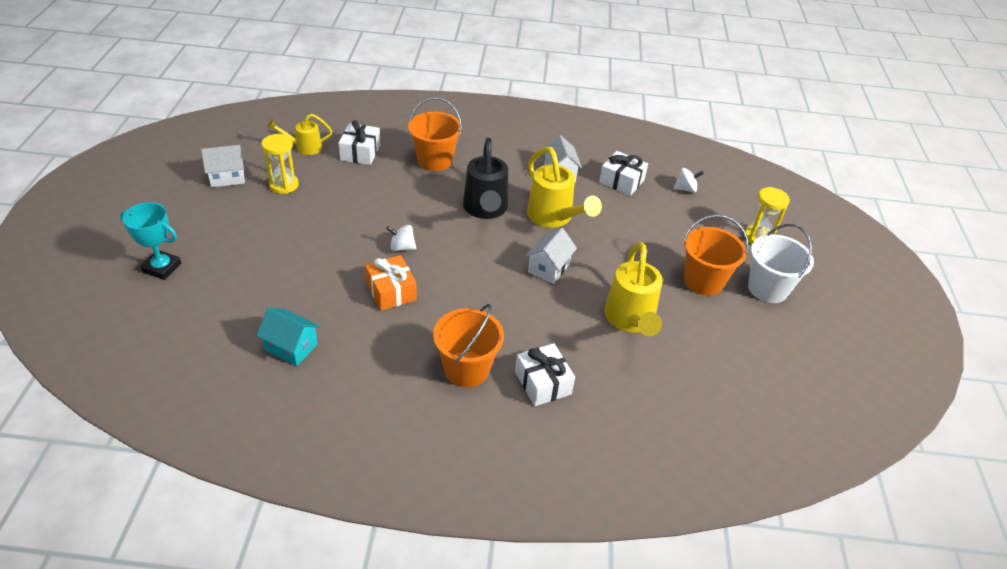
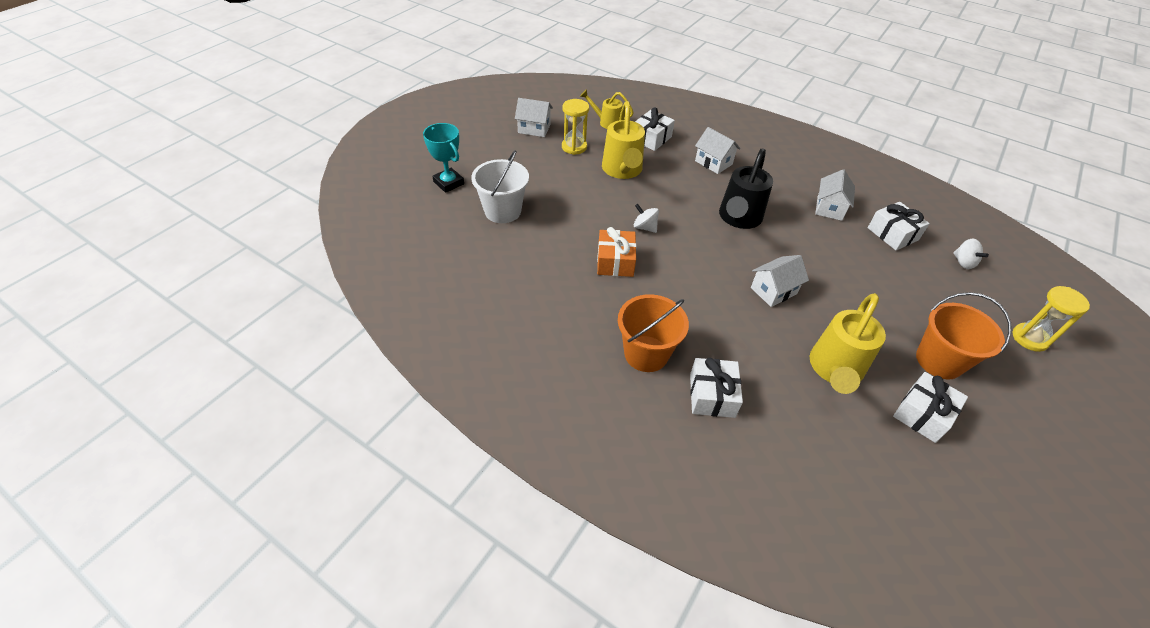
camera: 30 degrees right, 5 degrees up
turquoise house [256,308,320,366] -> none
orange bucket [408,97,462,171] -> white house [695,127,740,174]
yellow watering can [527,147,602,228] -> yellow watering can moved to [602,101,645,179]
white spinning top [674,168,704,193] -> white spinning top turned 45 degrees clockwise [953,239,989,269]
white bucket [748,224,814,303] -> white bucket moved to [471,150,529,223]
none -> white gift [893,372,968,443]

